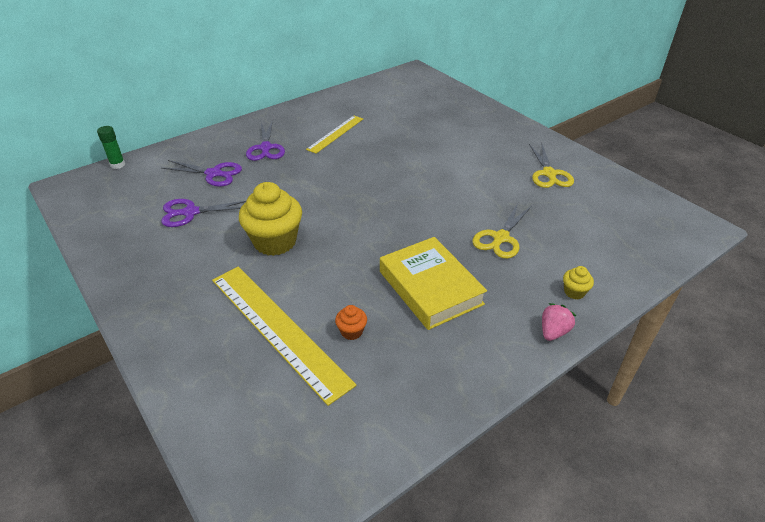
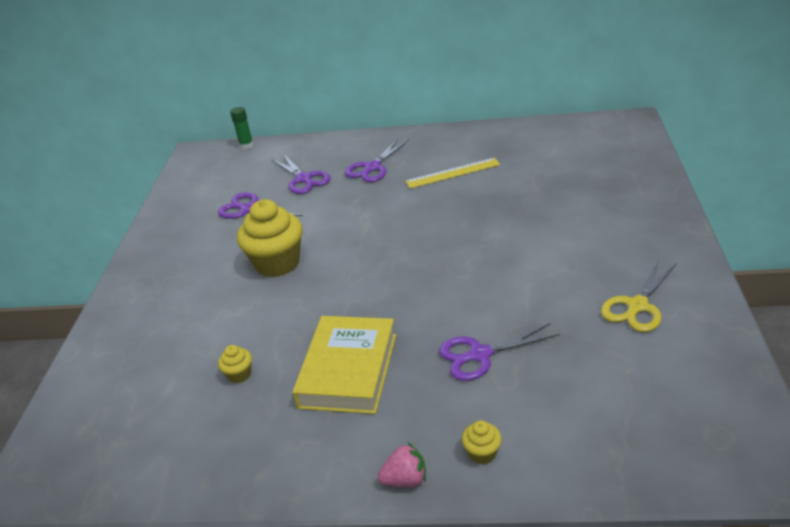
camera: 45 degrees right, 5 degrees down
yellow ruler [212,267,356,406] -> none
orange cupcake [335,305,367,340] -> yellow cupcake [218,345,252,383]
yellow scissors [472,203,532,259] -> purple scissors [439,323,560,381]

